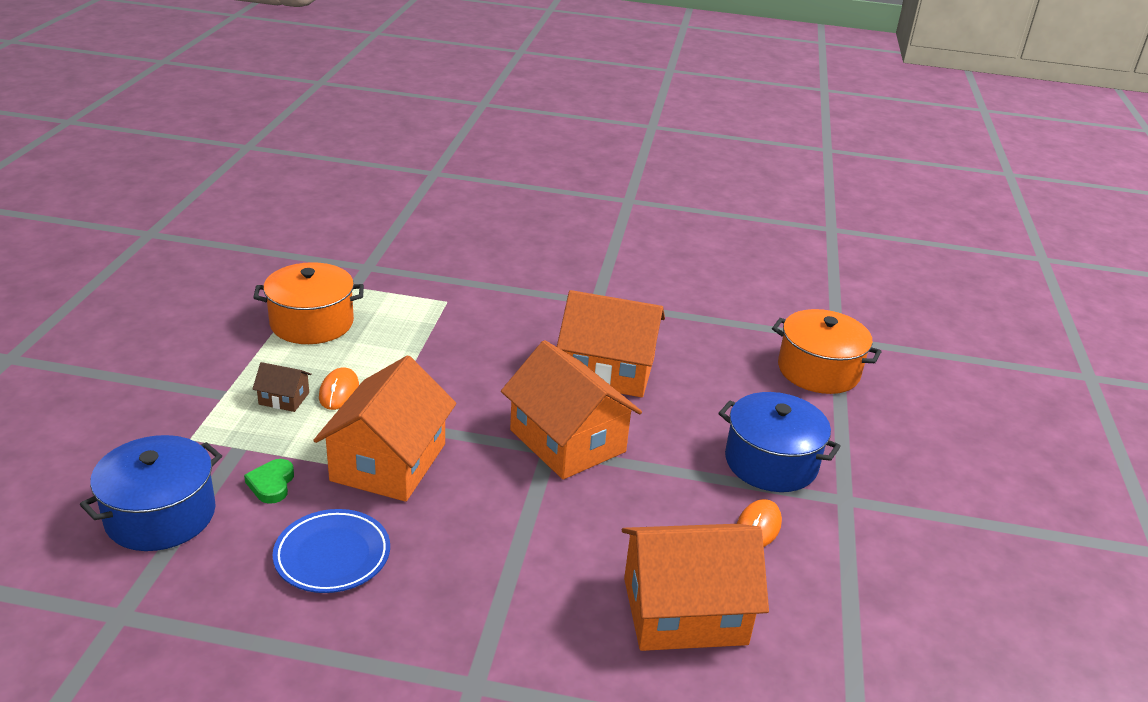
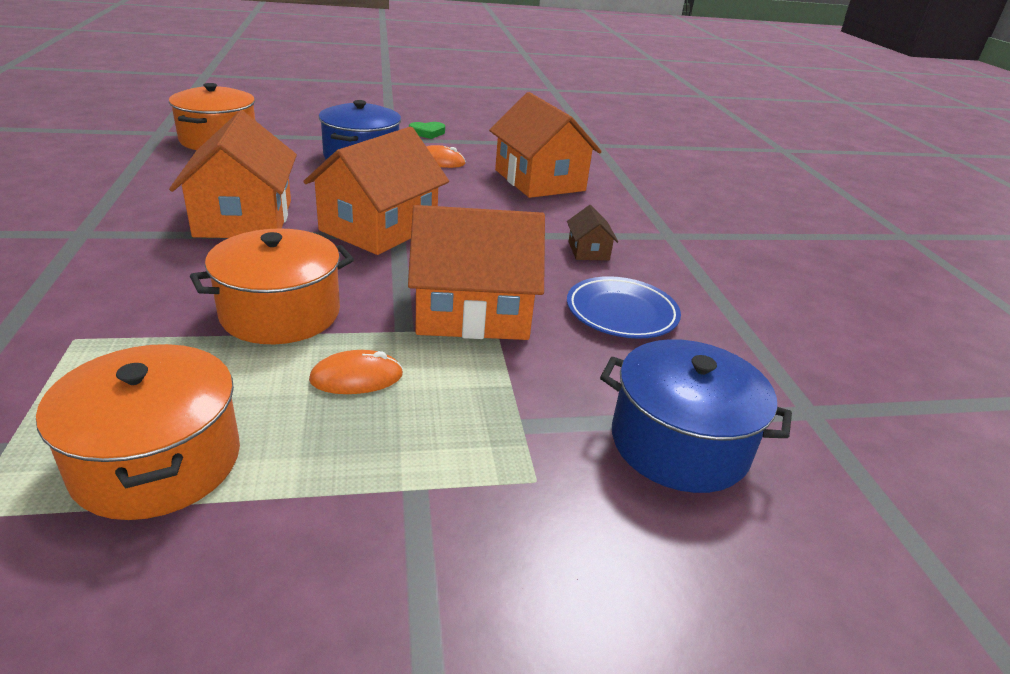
camera: 110 degrees left, 0 degrees up
green heart [244,459,294,504] -> green heart moved to [409,122,445,139]
brown house [252,362,312,412] -> brown house moved to [567,205,618,261]
none -> orange pot [190,228,354,344]

